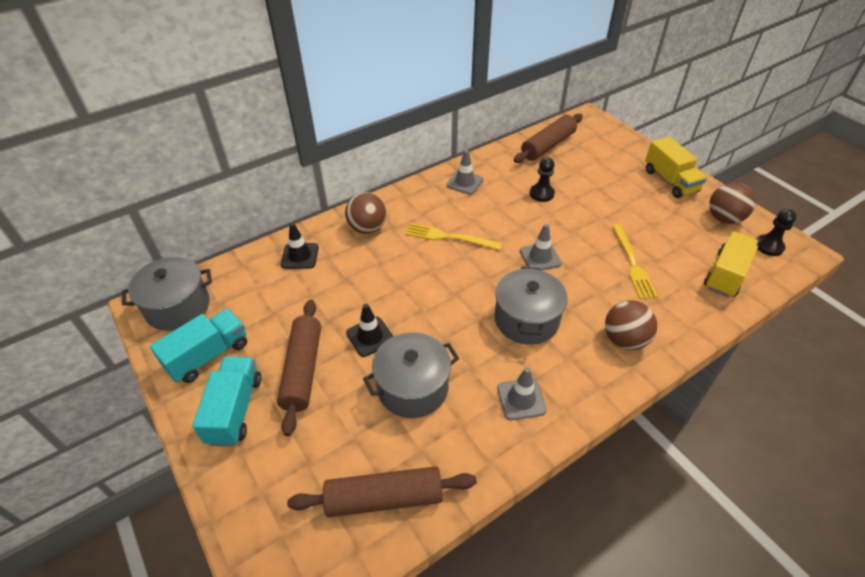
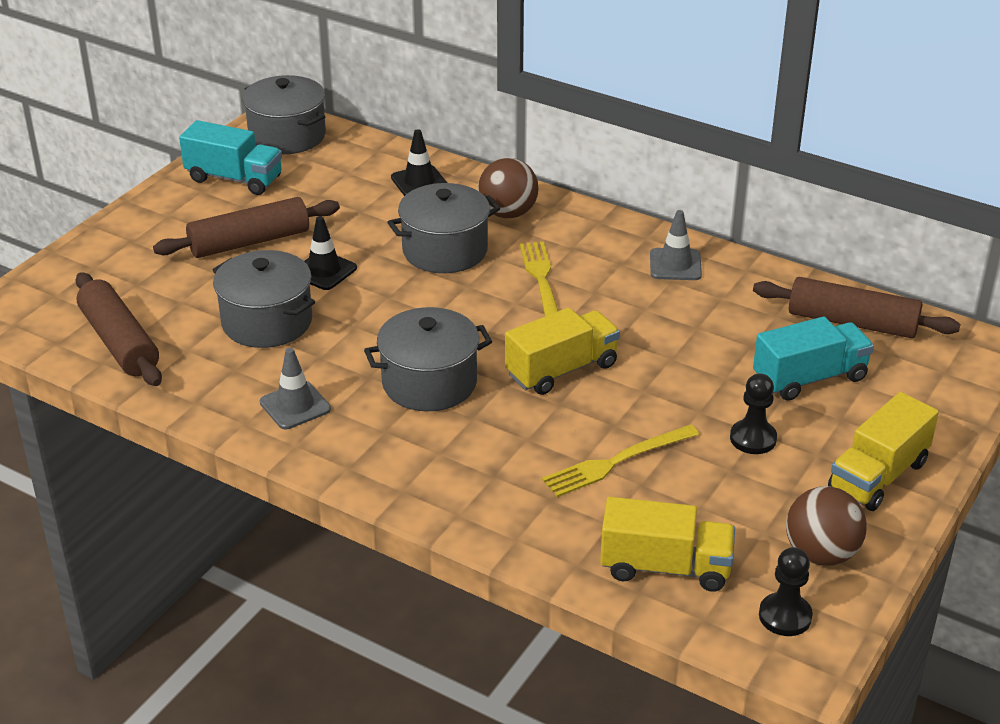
camera: 65 degrees right, 10 degrees down
turquoise truck [192,357,261,447] -> turquoise truck moved to [753,316,874,401]
grey traffic cone [520,224,562,271] -> yellow truck [505,308,620,395]
black pawn [530,157,555,202] -> black pawn moved to [730,373,777,454]
brown ball [605,300,657,350] -> none
none -> grey pot [387,183,500,273]

